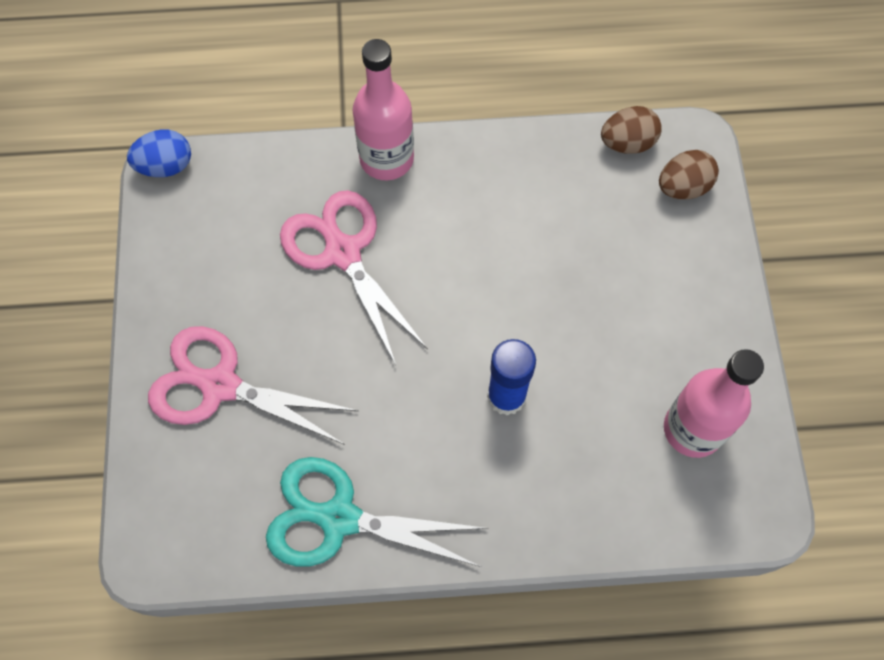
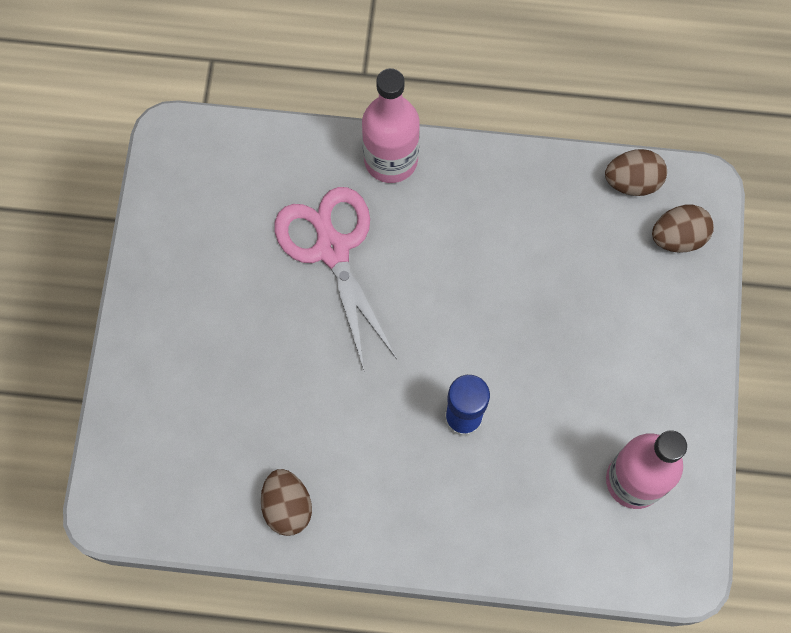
camera: 10 degrees right, 5 degrees up
blue egg [127,129,191,177] -> none
pink scissors [148,326,358,445] -> none
turquoise scissors [266,457,488,567] -> brown egg [261,469,312,536]

